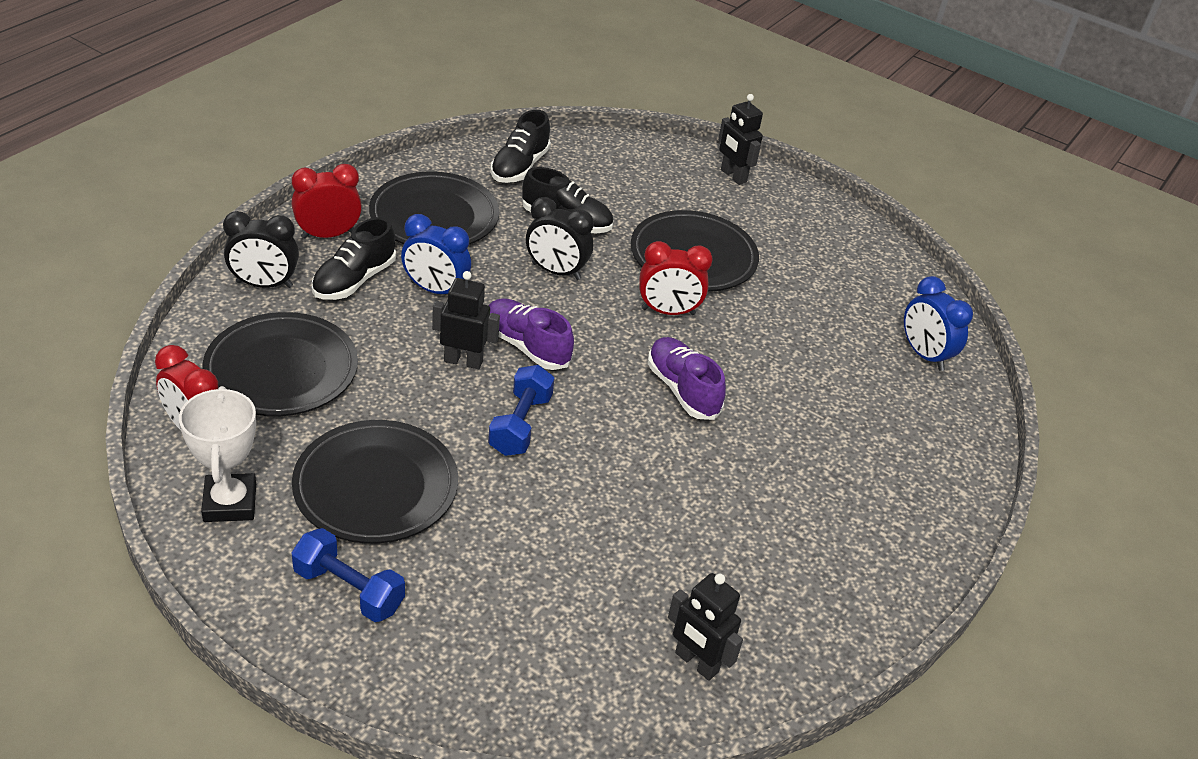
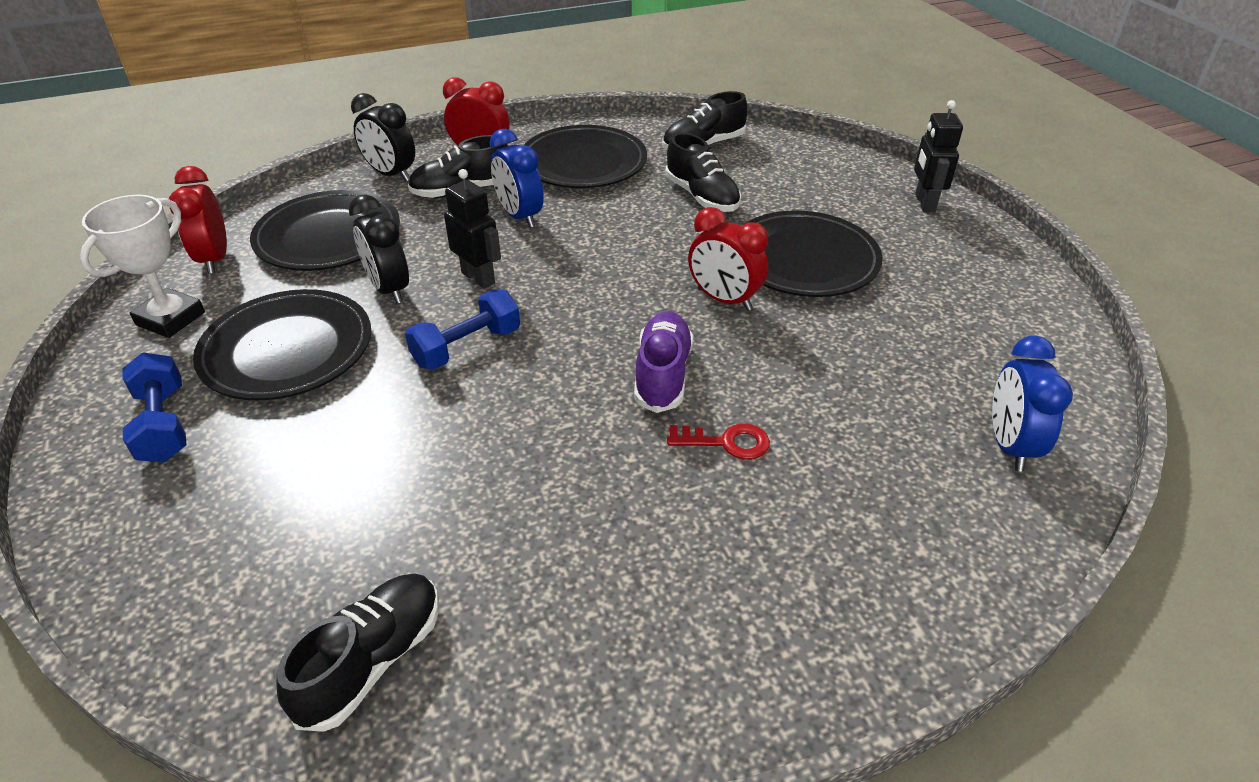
camera: 40 degrees right, 0 degrees up
purple shoe [488,299,574,370] -> none
black clock [526,197,594,280] -> black clock moved to [349,195,409,304]
black robot [668,573,743,681] -> black shoe [276,574,439,732]
none -> red key [667,424,770,460]

